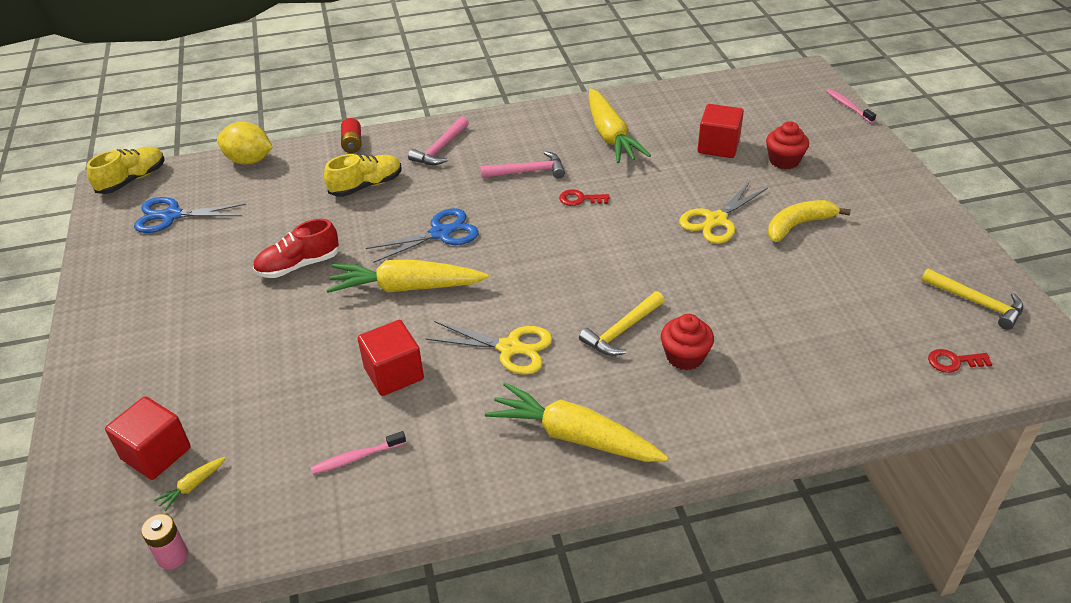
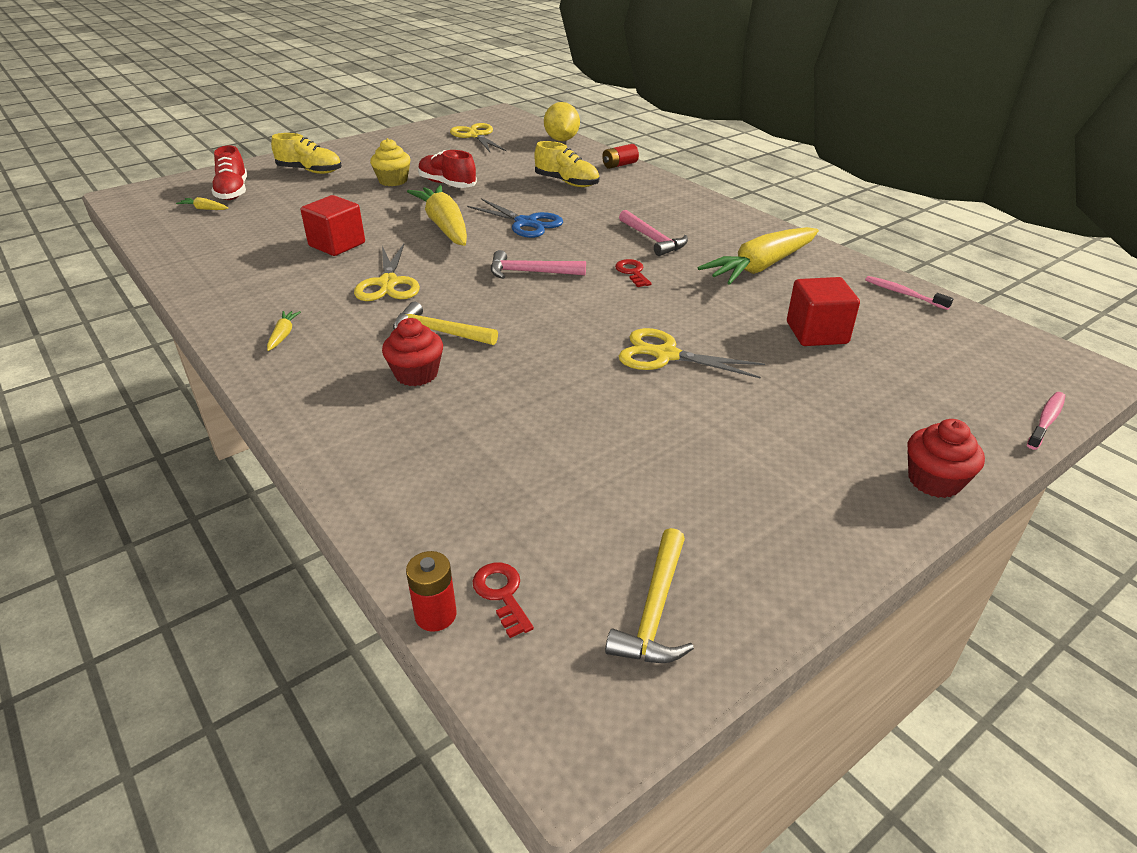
camera: 65 degrees right, 5 degrees down
yellow shoe [87,147,165,194] -> yellow shoe moved to [271,133,342,174]
red cube [105,396,191,480] -> red shoe [211,145,247,200]
blue scissors [134,197,246,233] -> yellow scissors [450,123,507,152]
pink battery [141,514,188,570] -> none
pink toothbrush [311,431,406,474] -> pink toothbrush moved to [865,276,953,310]
pink hammer [408,117,469,165] -> pink hammer moved to [491,250,586,279]
yellow carrot [485,382,669,462] -> yellow carrot [267,311,301,351], size x0.40
red cupcake [766,121,809,169] -> red cupcake moved to [908,419,985,498]
yellow banana [768,200,851,242] -> none
none -> yellow cupcake [370,138,410,186]
none -> red battery [406,551,456,632]

